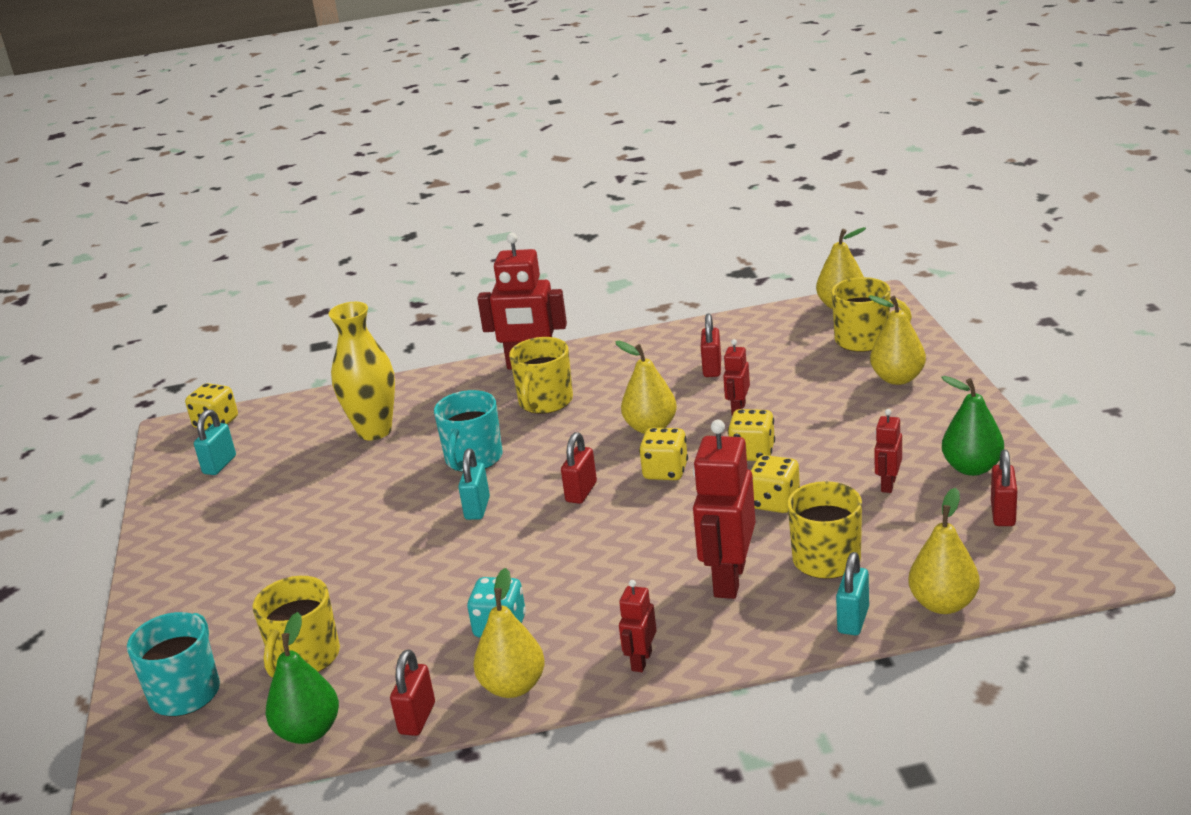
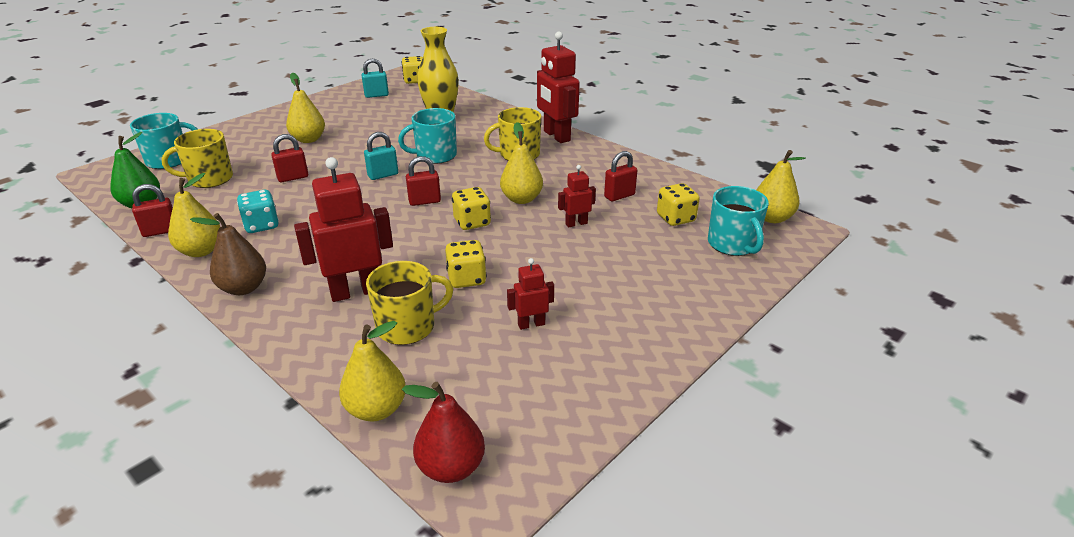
camera: 50 degrees right, 5 degrees up
red robot [619,580,657,672] -> brown pear [190,213,266,295]
yellow dice [728,409,775,461] -> yellow dice moved to [657,183,700,226]
yellow mug [831,277,912,352] -> turquoise mug [708,186,769,256]
turquoise padlock [836,552,869,635] -> none
yellow pear [868,295,926,385] -> yellow pear moved to [286,72,325,143]
green pear [941,376,1004,476] -> none
red padlock [991,450,1017,526] -> red padlock moved to [271,134,308,182]
none -> red pear [402,382,485,483]

